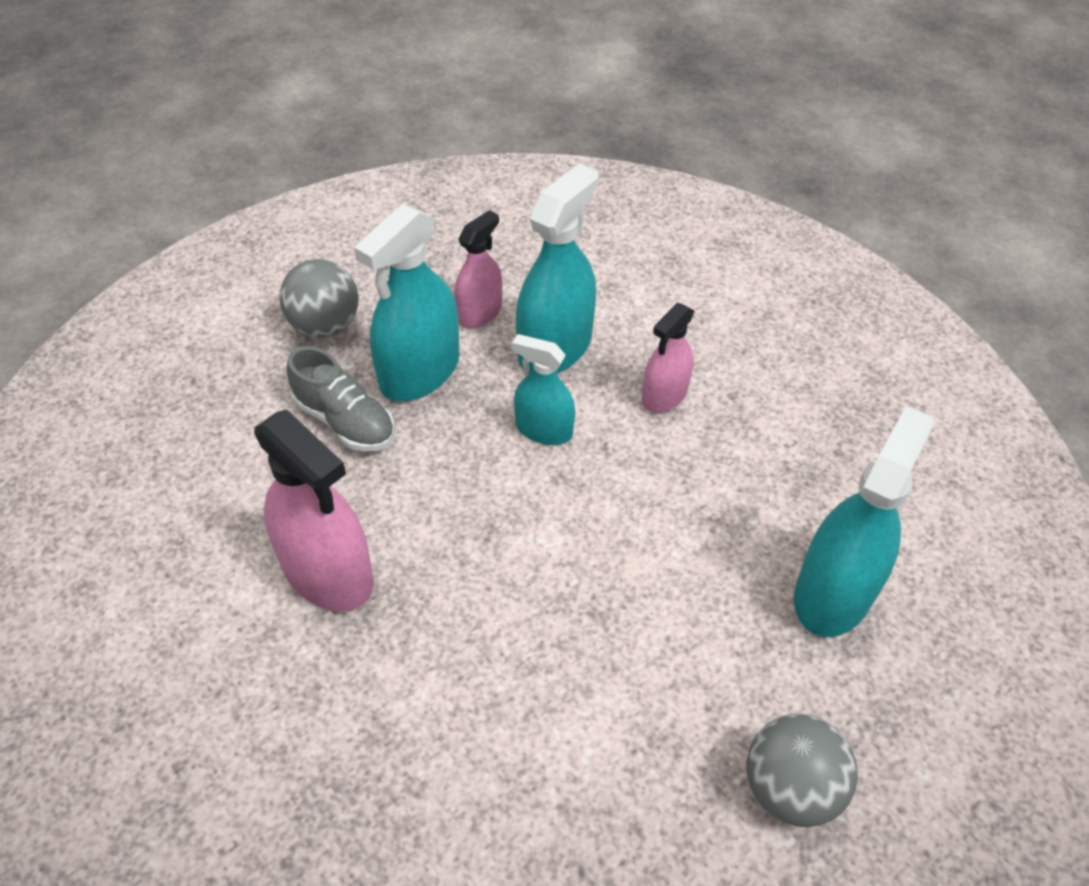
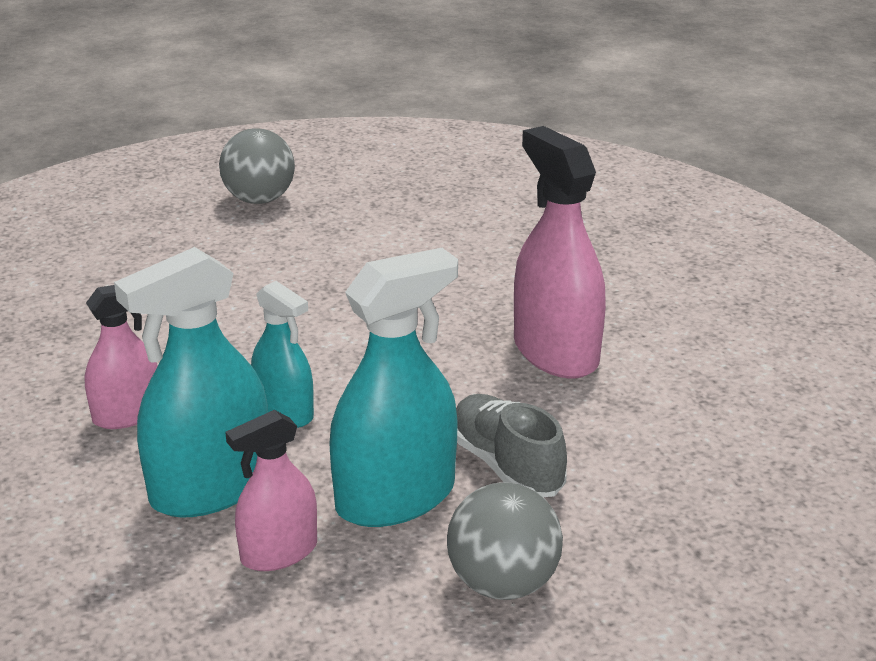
camera: 160 degrees left, 20 degrees down
turquoise spray bottle [794,406,934,637] -> none

